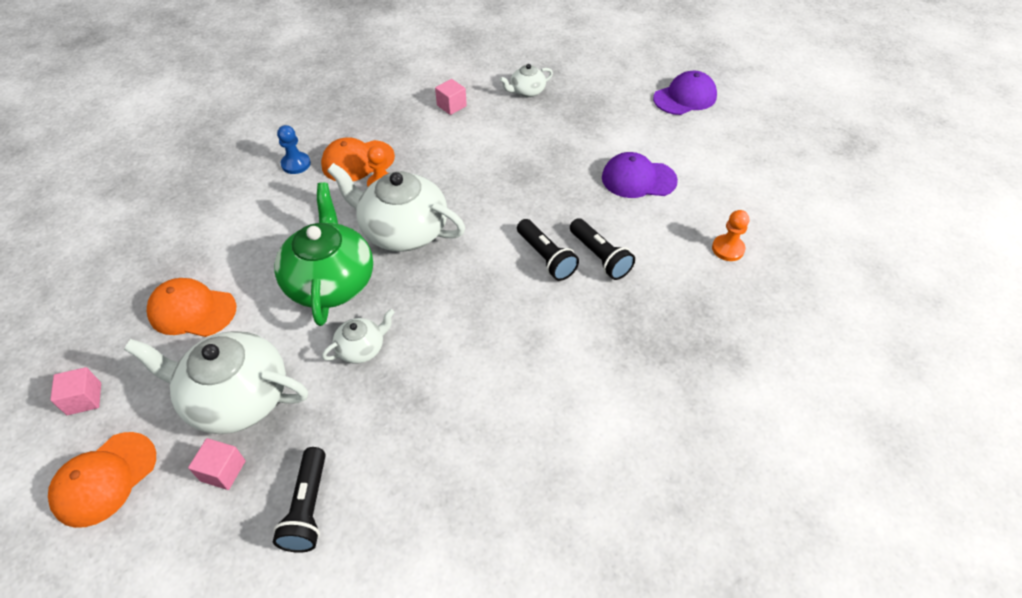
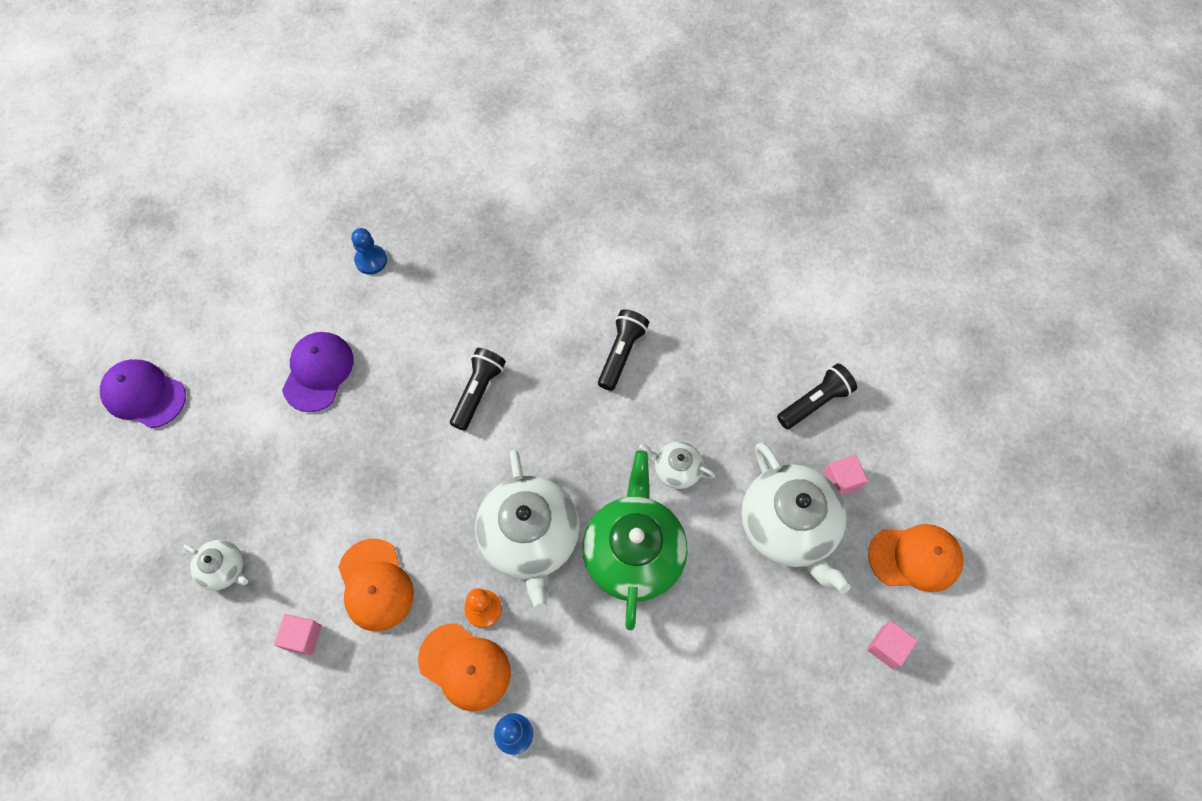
camera: 125 degrees left, 15 degrees up
orange cap [147,278,237,337] -> orange cap moved to [338,539,414,631]
green teapot [275,182,373,326] -> green teapot turned 135 degrees clockwise [582,450,688,630]
black flashlight [570,218,635,280] -> black flashlight moved to [598,309,649,391]
purple cap [602,152,678,198] -> purple cap turned 135 degrees counterclockwise [282,332,354,412]
orange pawn [712,210,749,261] -> blue pawn [351,228,387,274]

